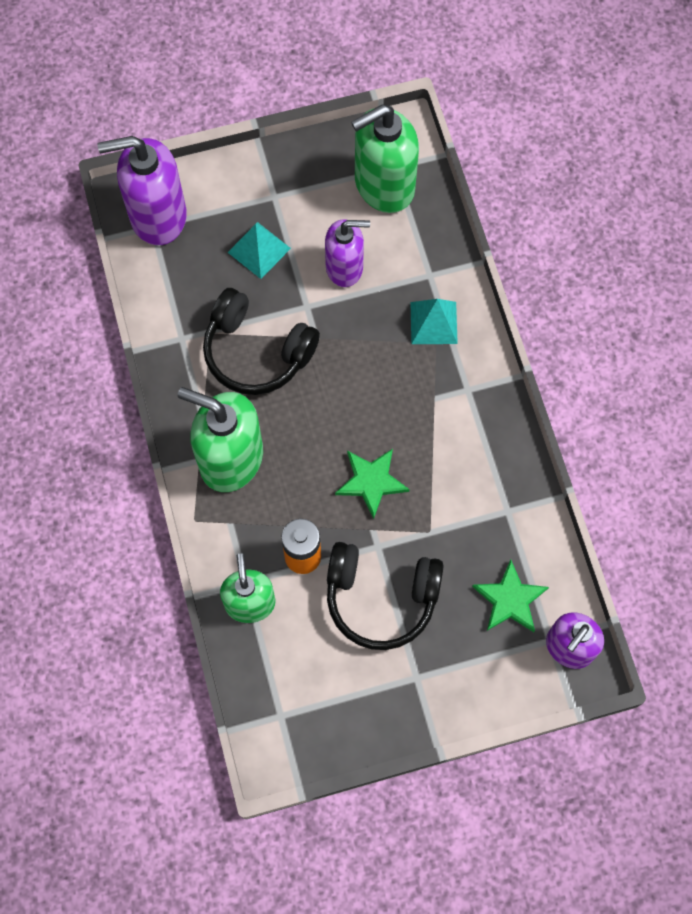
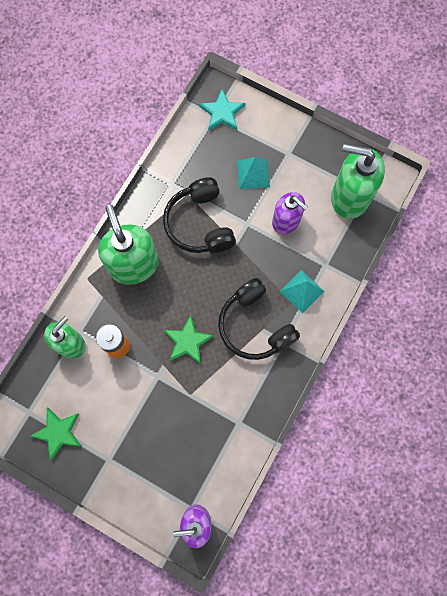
camera: 45 degrees right, 5 degrees up
purple soap dispenser [97,136,187,245] -> turquoise star [199,89,245,131]
black headphones [327,542,444,650] -> black headphones moved to [218,278,300,360]
green star [472,560,549,632] -> green star moved to [30,408,81,461]

